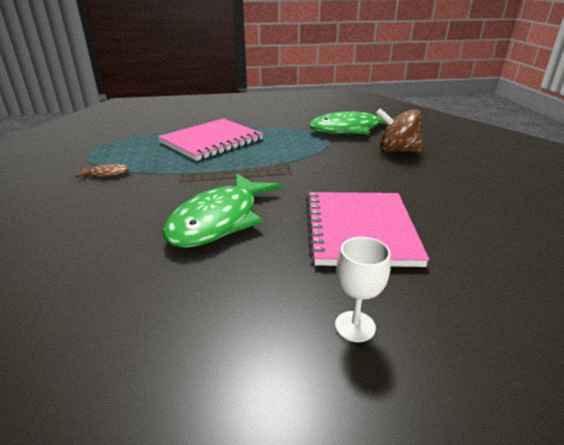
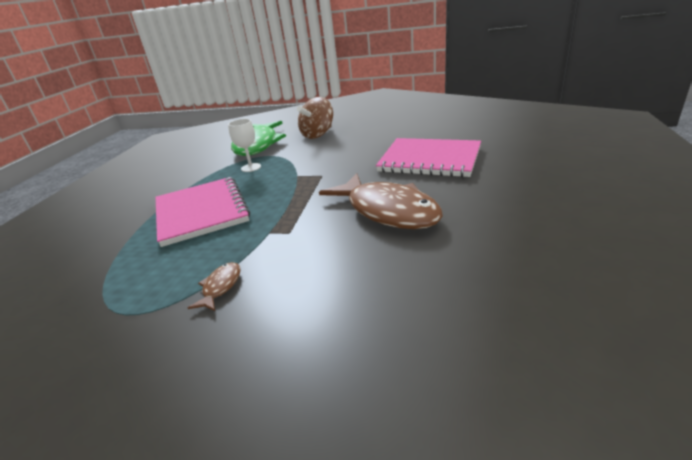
camera: 65 degrees left, 0 degrees up
green fish [163,173,281,248] -> brown fish [319,173,443,229]
white goblet [335,237,391,342] -> white goblet moved to [228,119,261,172]

